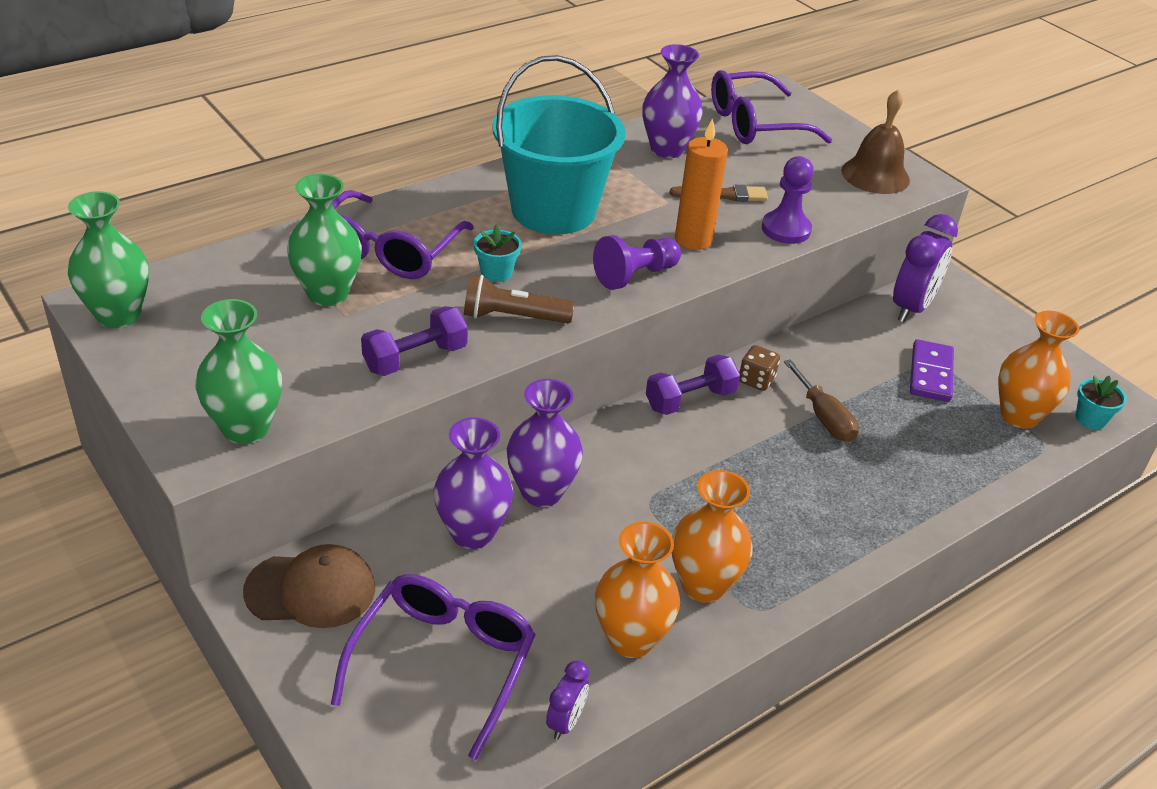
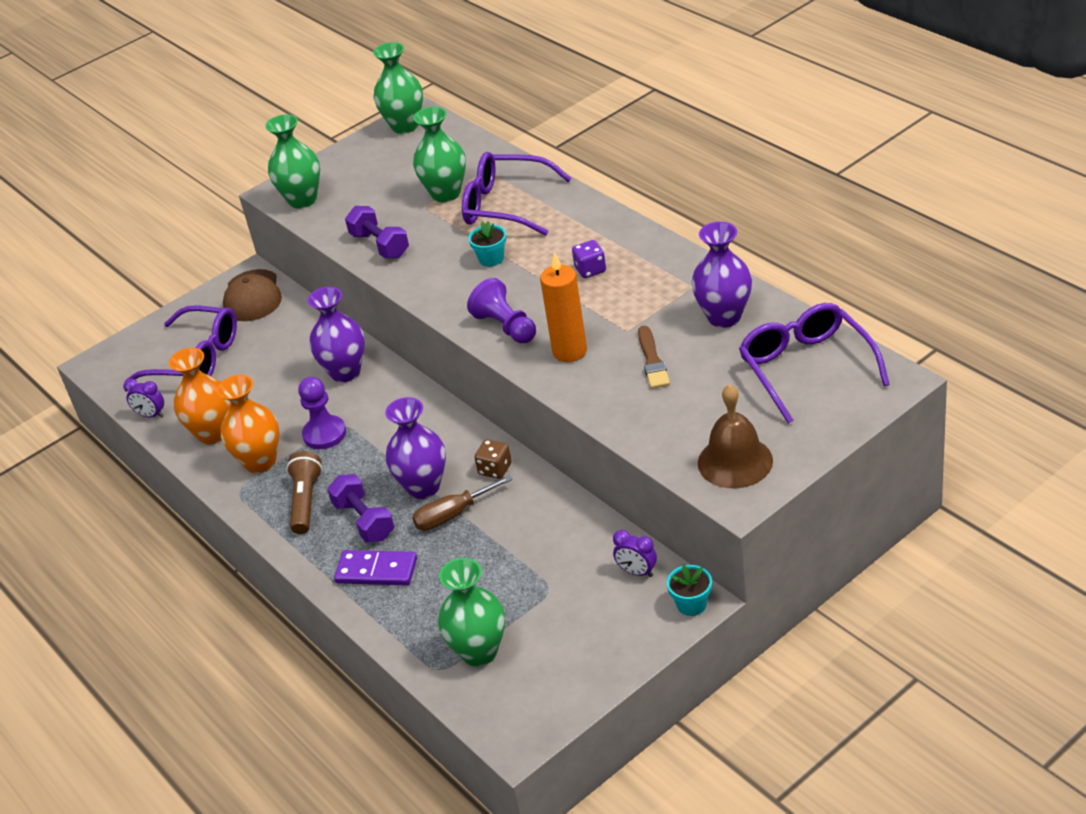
camera: 95 degrees right, 0 degrees up
purple vase [434,417,513,549] -> purple vase moved to [385,397,446,499]
brown flashlight [464,275,574,323] -> brown flashlight moved to [286,451,322,534]
turquoise bucket [492,55,626,234] -> purple dice [572,240,606,278]
purple dumbbell [646,355,740,415] -> purple dumbbell moved to [327,474,394,543]
purple pawn [762,156,814,244] -> purple pawn moved to [298,377,346,449]
purple clock [893,214,958,322] -> purple clock [613,530,657,577], size x0.52
purple domino [910,339,954,402] -> purple domino moved to [334,550,417,585]
orange vase [998,311,1079,429] -> green vase [438,558,505,666]
turquoise flower pot [1076,375,1127,429] -> turquoise flower pot moved to [667,565,712,616]

